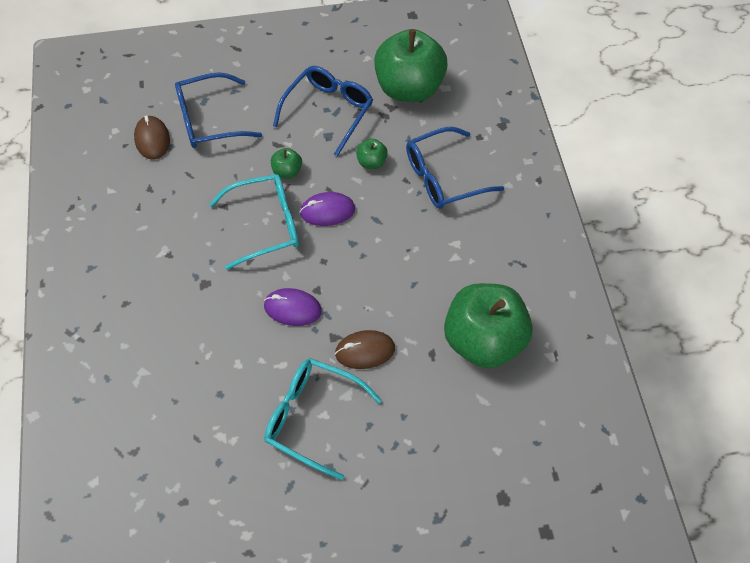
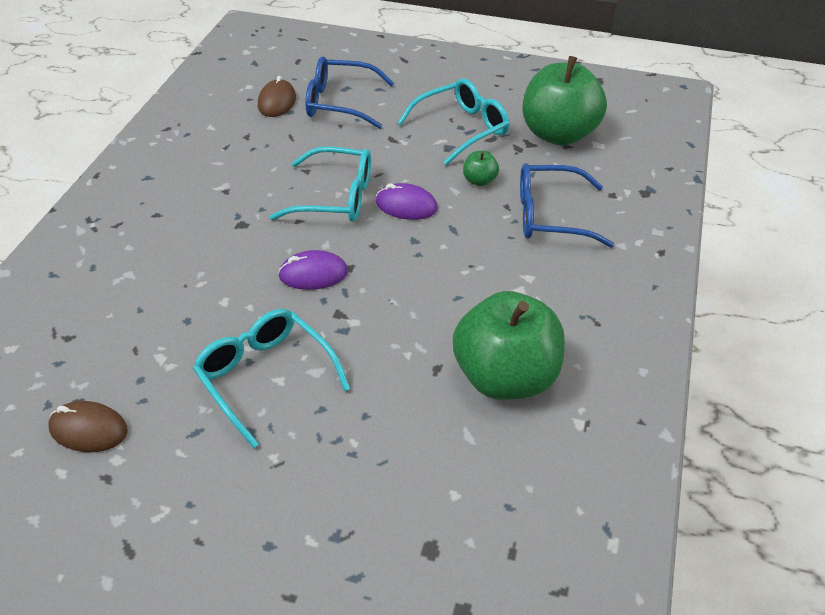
camera: 25 degrees right, 15 degrees down
purple mouse [264,288,322,326] -> purple mouse turned 45 degrees counterclockwise [278,250,348,290]
green apple [271,148,302,179] -> none
blue glasses [273,66,373,157] -> turquoise glasses [397,78,509,165]
brown mouse [335,330,395,369] -> brown mouse moved to [48,401,128,452]

